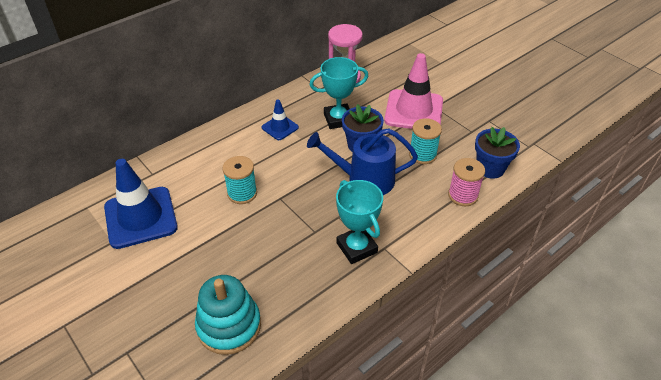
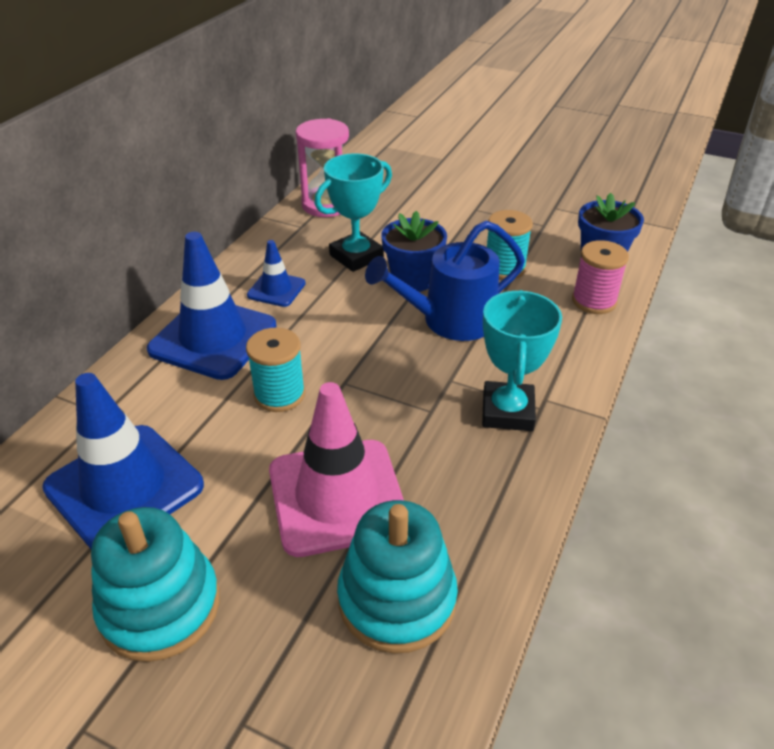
camera: 25 degrees left, 5 degrees down
turquoise trophy [336,180,383,264] -> turquoise trophy turned 60 degrees clockwise [482,290,562,431]
pink traffic cone [384,53,443,129] -> pink traffic cone moved to [269,382,404,557]
none -> turquoise stacking toy [91,507,220,662]
none -> blue traffic cone [147,232,277,380]

